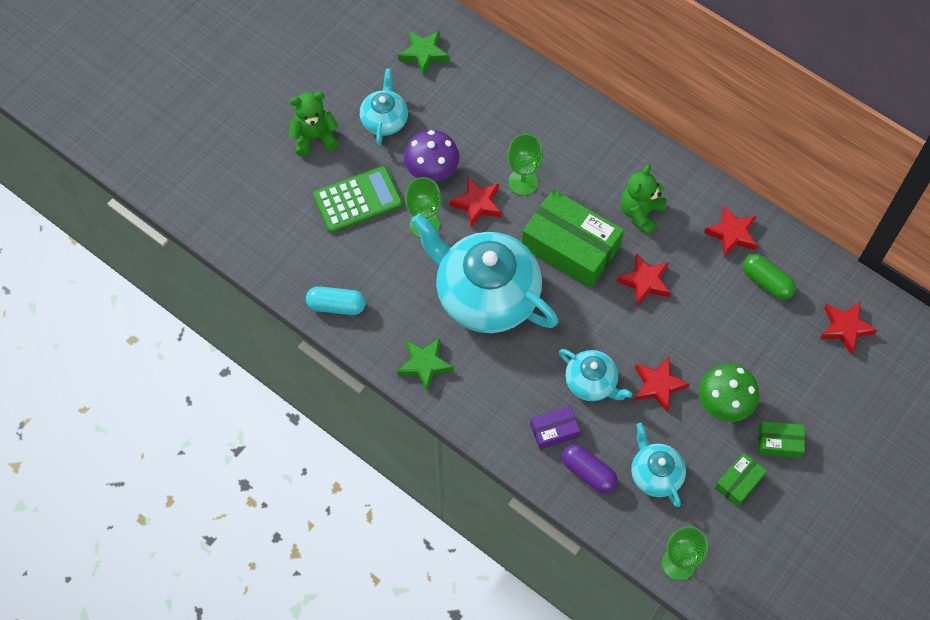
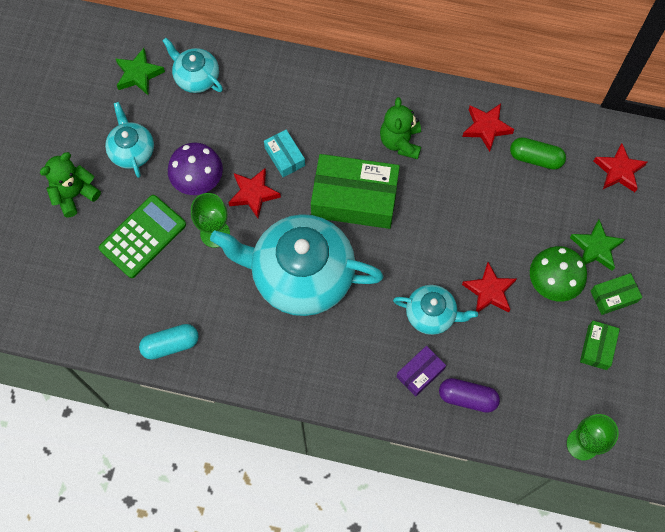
camera: 25 degrees left, 5 degrees up
green star [397,338,454,392] -> green star moved to [570,220,625,271]
green goblet [507,134,543,195] -> turquoise box [264,130,305,177]
red star [616,253,670,307] -> none
turquoise teapot [631,423,686,507] -> turquoise teapot moved to [162,38,223,93]

